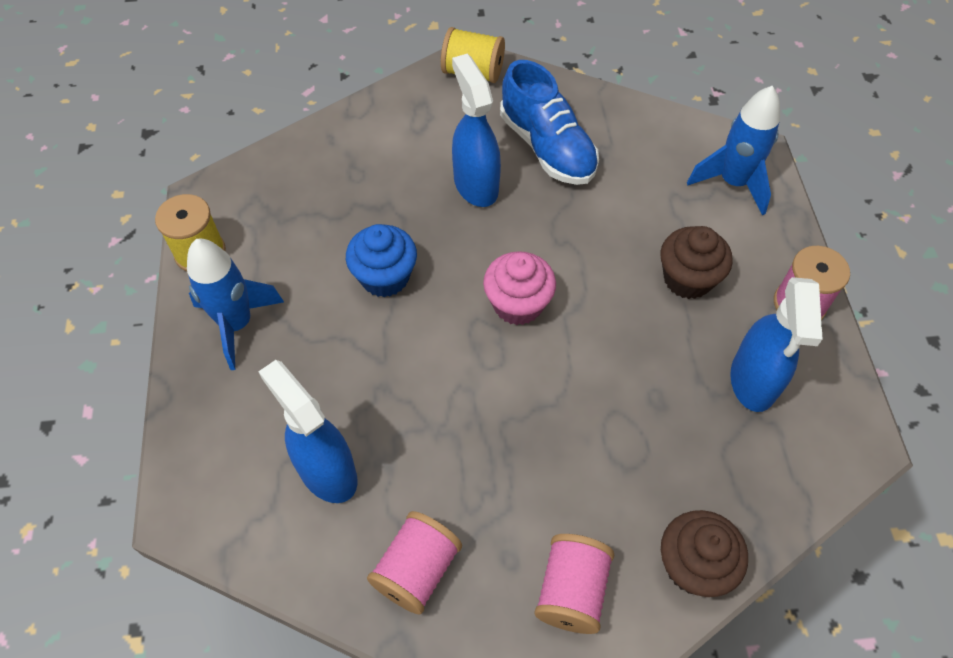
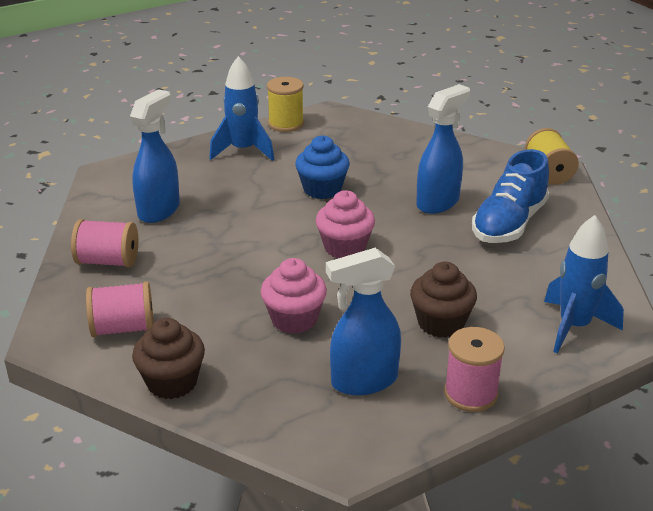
camera: 65 degrees right, 25 degrees down
none -> pink cupcake [261,258,327,334]

